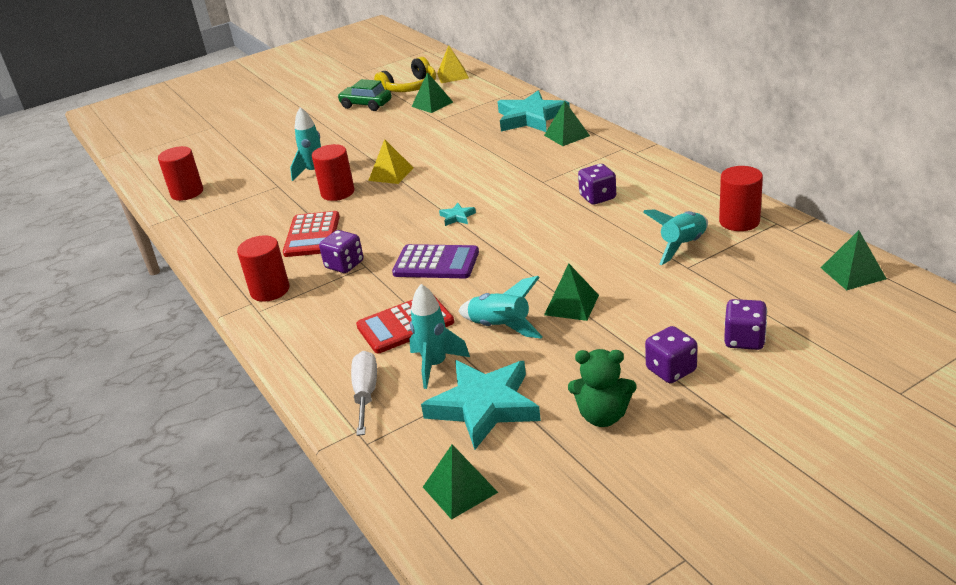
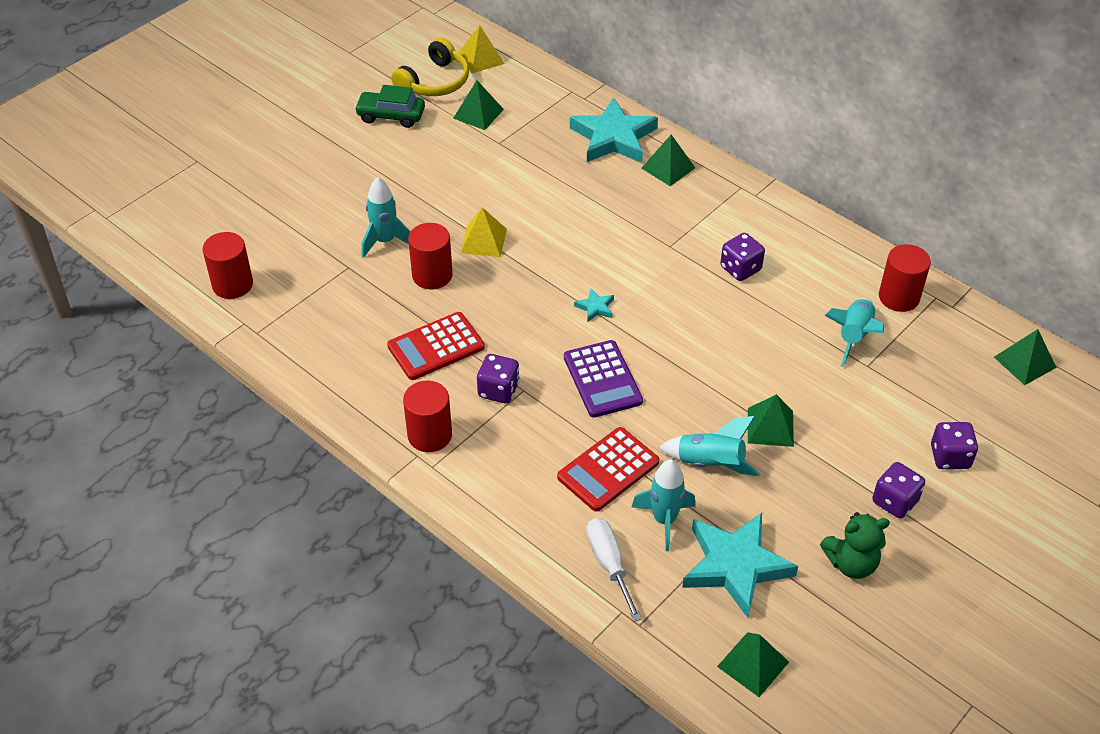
camera: 20 degrees left, 15 degrees up
red calculator [283,211,340,257] -> red calculator turned 75 degrees clockwise [387,312,485,380]
purple calculator [392,244,479,279] -> purple calculator turned 75 degrees clockwise [564,340,643,418]

